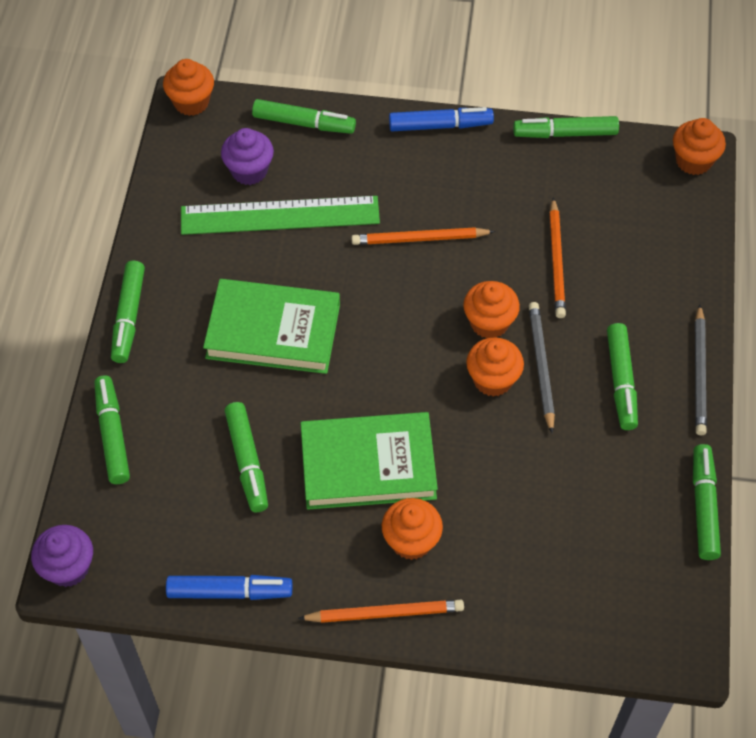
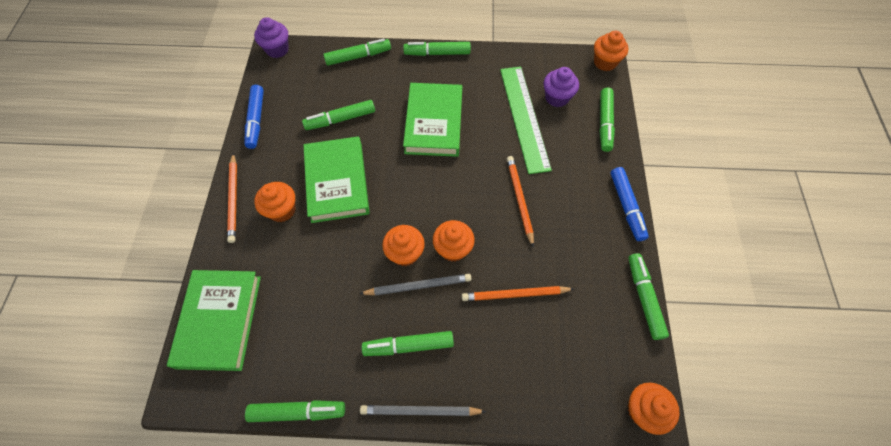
camera: 85 degrees right, 5 degrees up
none -> green book [167,270,261,371]

